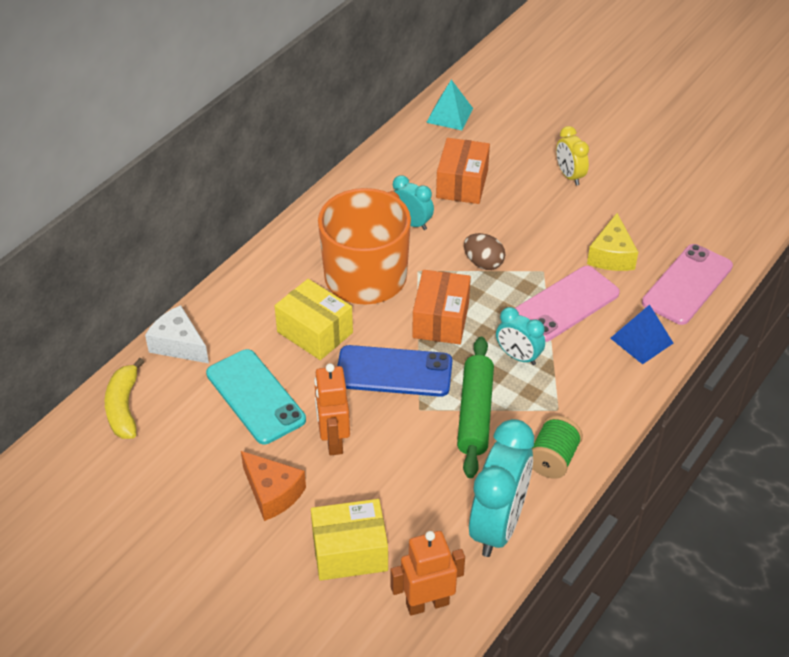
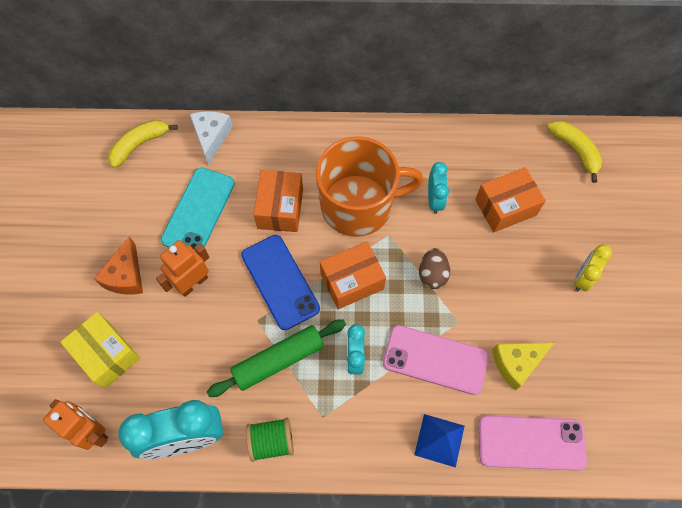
camera: 55 degrees right, 20 degrees up
yellow box [275,279,353,360] -> orange box [253,170,303,232]
turquoise pyramid [426,79,473,130] -> yellow banana [547,121,602,183]

